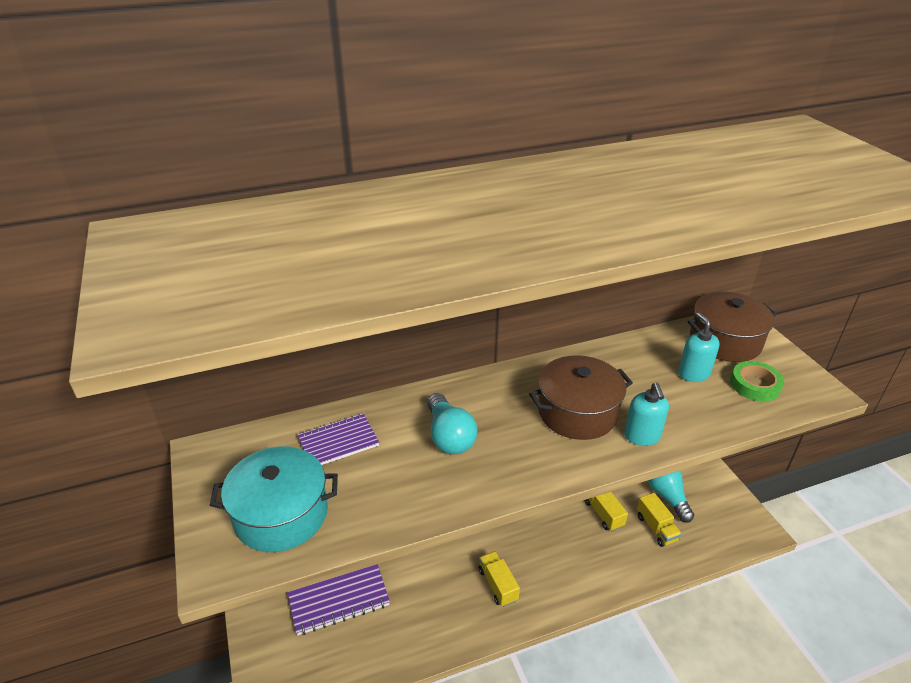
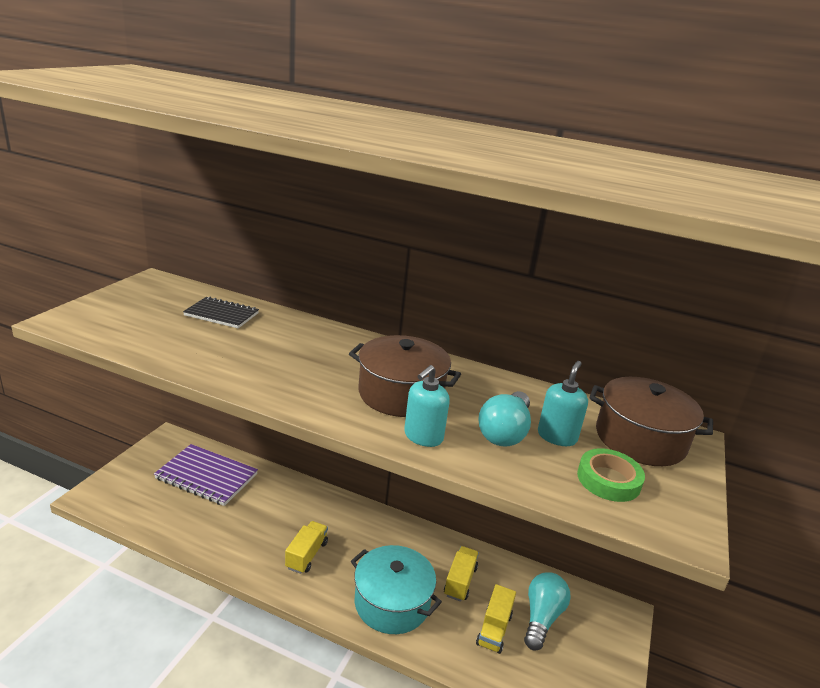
camera: 40 degrees right, 10 degrees down
turquoise pot [210,446,338,552] -> turquoise pot moved to [351,545,442,634]
purple notebook [298,413,379,465] -> black notebook [183,296,259,328]
turquoise light bulb [427,393,477,454] -> turquoise light bulb moved to [478,391,531,446]

